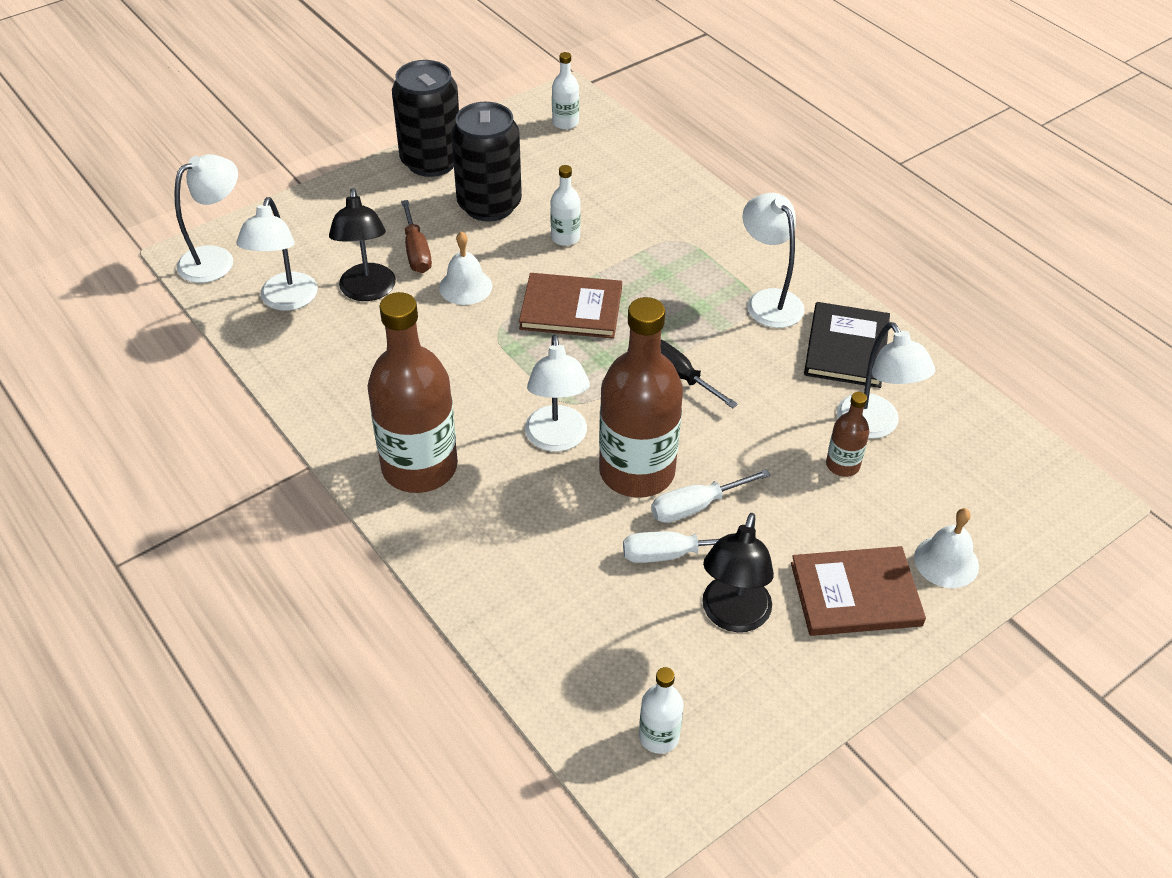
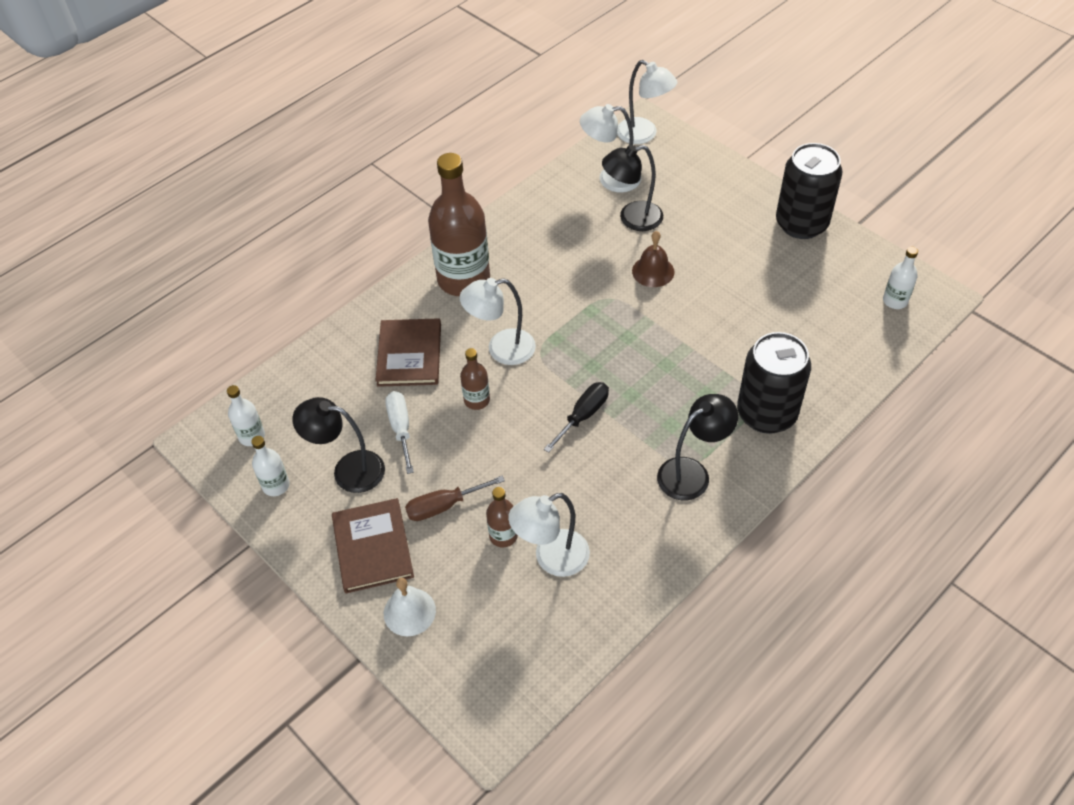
camera: 85 degrees right, 5 degrees up
brown screwdriver [401,200,432,273] -> brown screwdriver moved to [405,476,505,521]
white bell [439,231,492,305] -> brown bell [632,231,675,287]
black can [451,102,522,222] -> black can moved to [737,332,811,434]
brown book [519,273,622,339] -> brown book moved to [375,318,441,387]
white bottle [550,165,581,246] -> white bottle moved to [251,436,290,496]
brown bottle [599,297,683,498] -> brown bottle [460,348,490,410], size x0.45
white screwdriver [651,469,771,523] -> none
white lamp [742,193,805,328] -> black lamp [657,394,738,501]
black book [804,302,890,388] -> none

